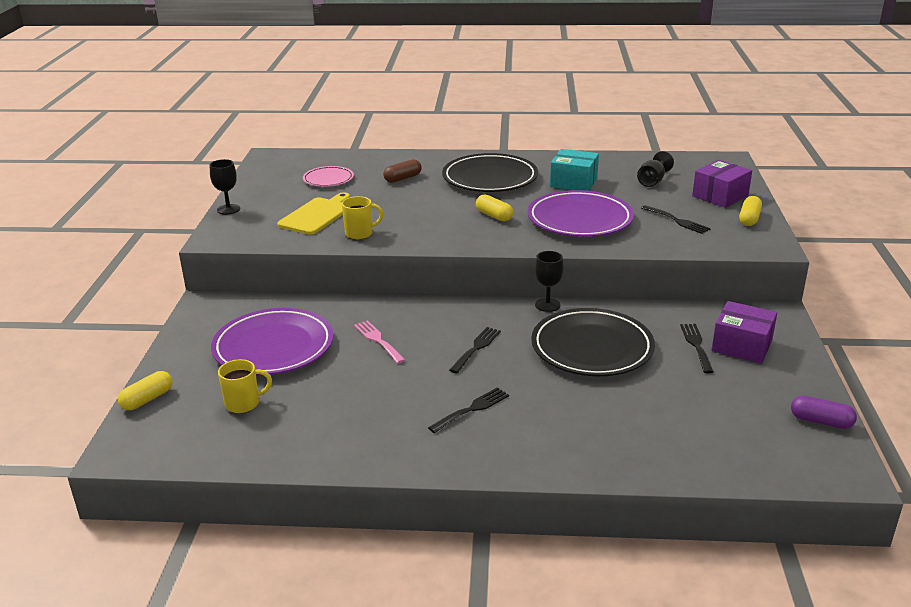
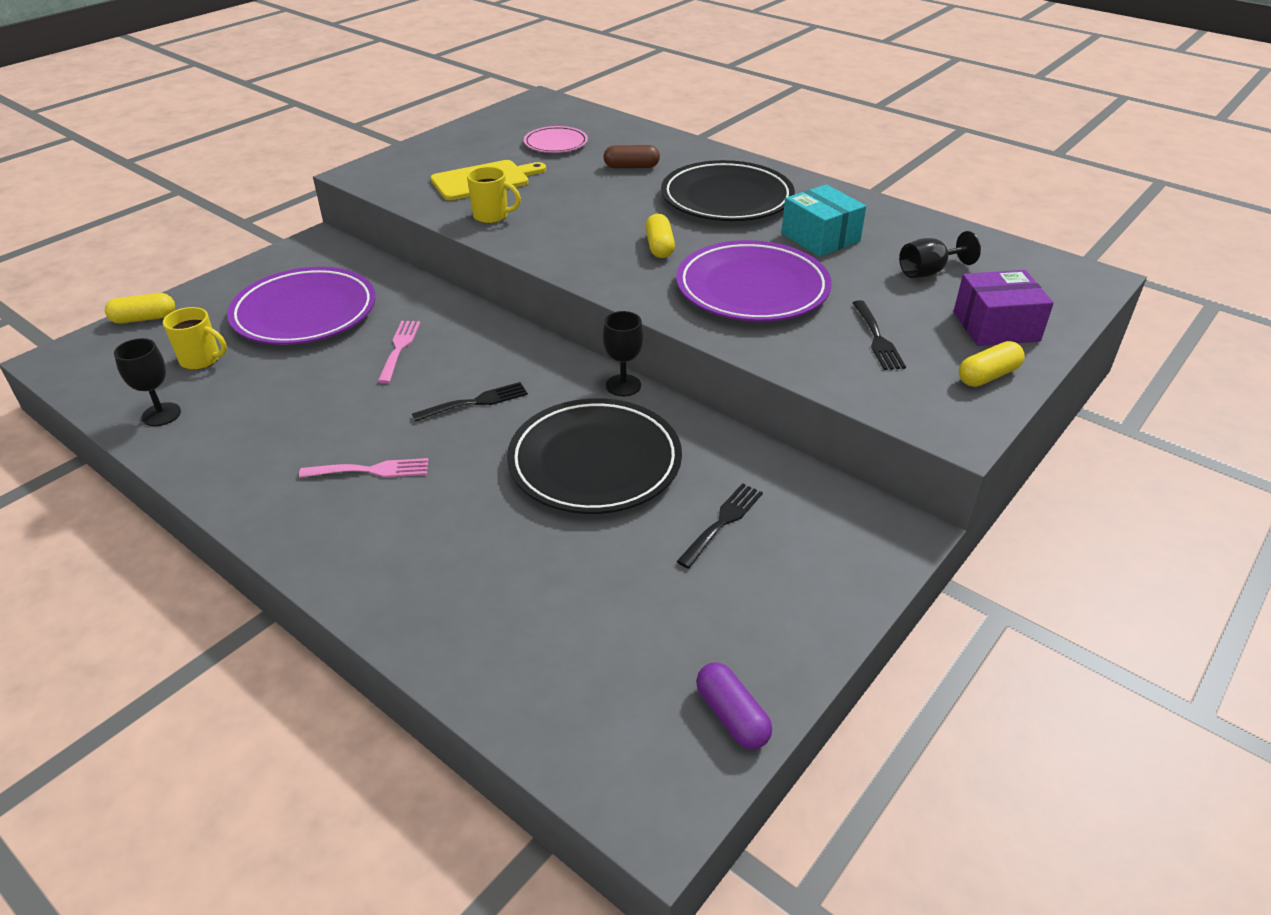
camera: 35 degrees right, 10 degrees up
black goblet [210,159,240,215] -> black goblet moved to [114,338,181,426]
black fork [428,387,509,433] -> pink fork [299,458,429,478]
purple box [712,301,777,364] -> none

